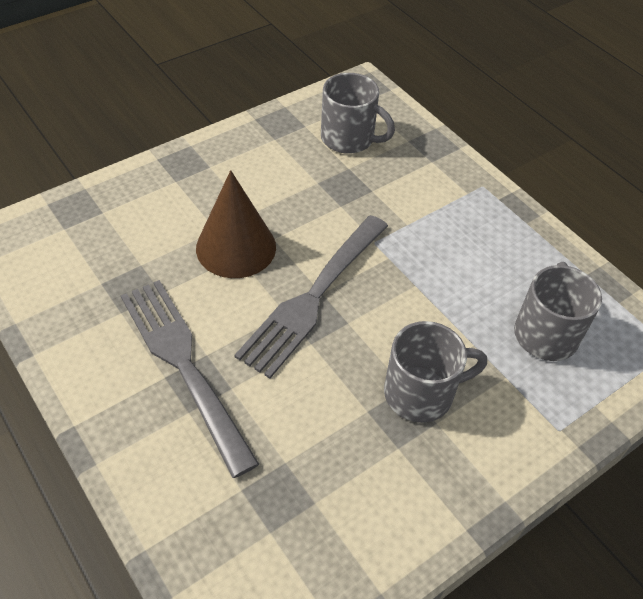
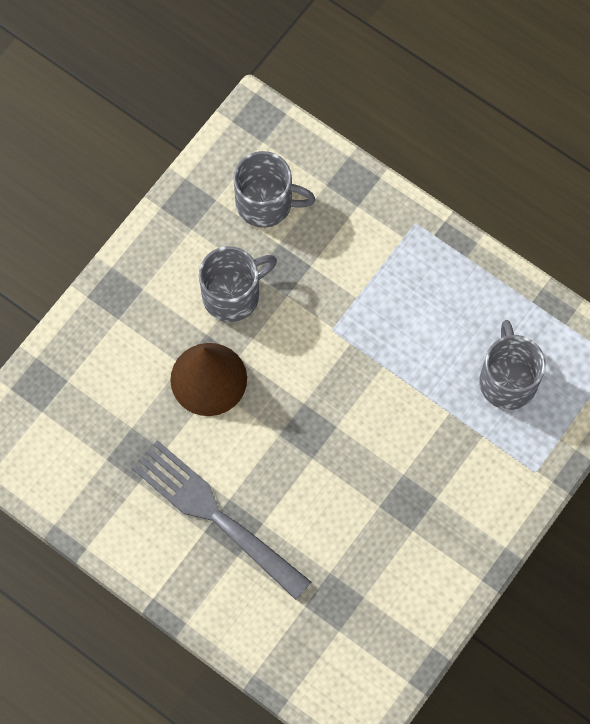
camera: 15 degrees left, 20 degrees up
grey fork [234,215,388,379] -> none
grey mug [384,321,487,423] -> grey mug moved to [199,246,277,322]

